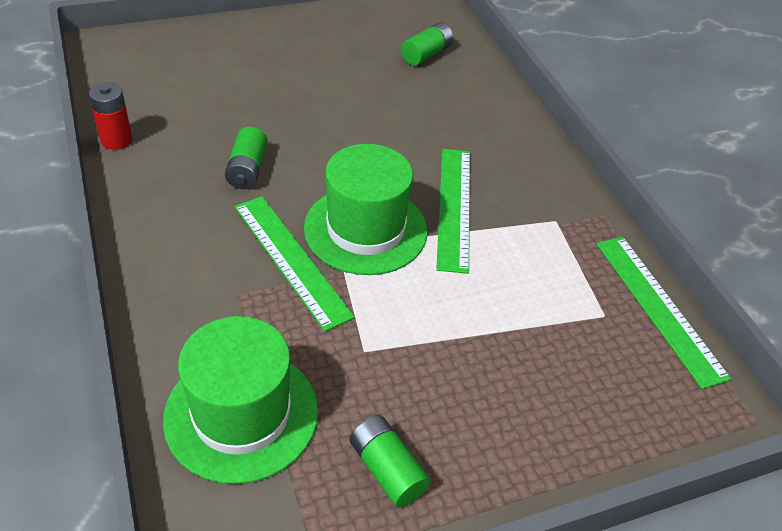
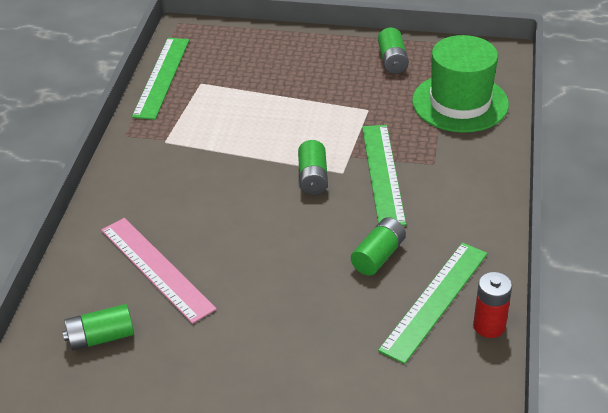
camera: 145 degrees left, 5 degrees down
green hat [304,144,427,275] -> green battery [298,140,328,195]
green ruler [436,149,470,274] -> green ruler moved to [378,242,488,364]
none -> pink ruler [101,218,217,324]

